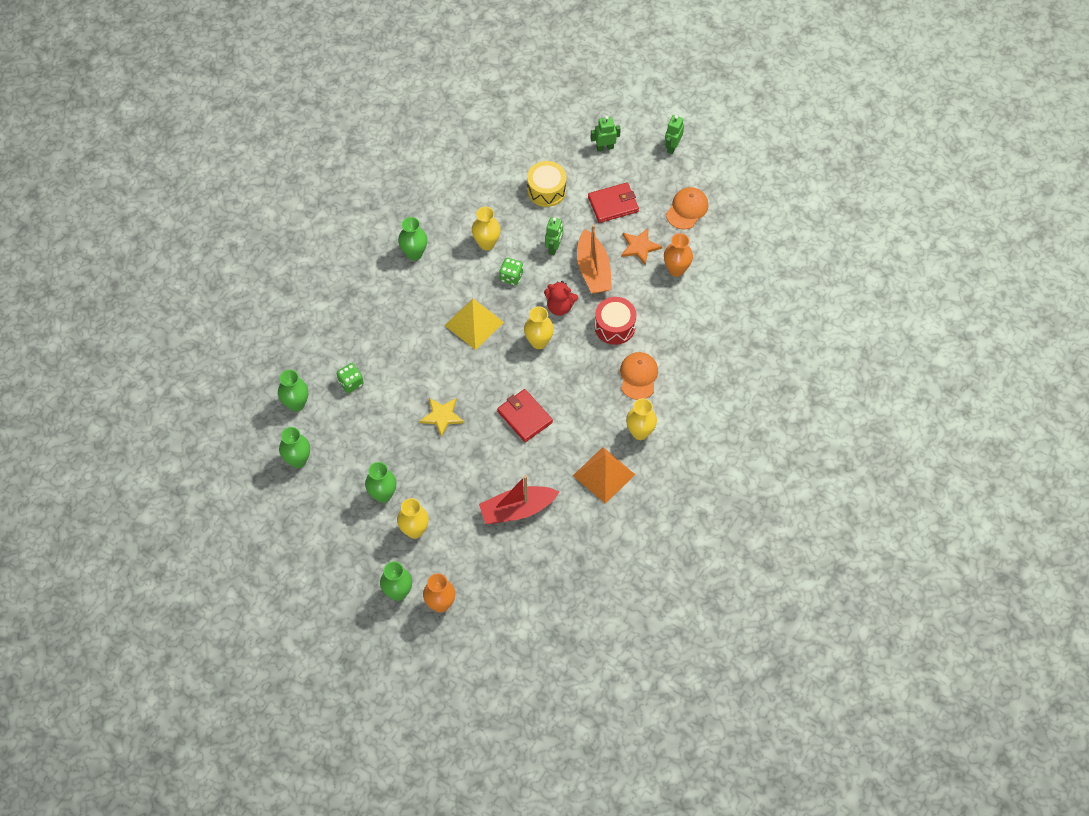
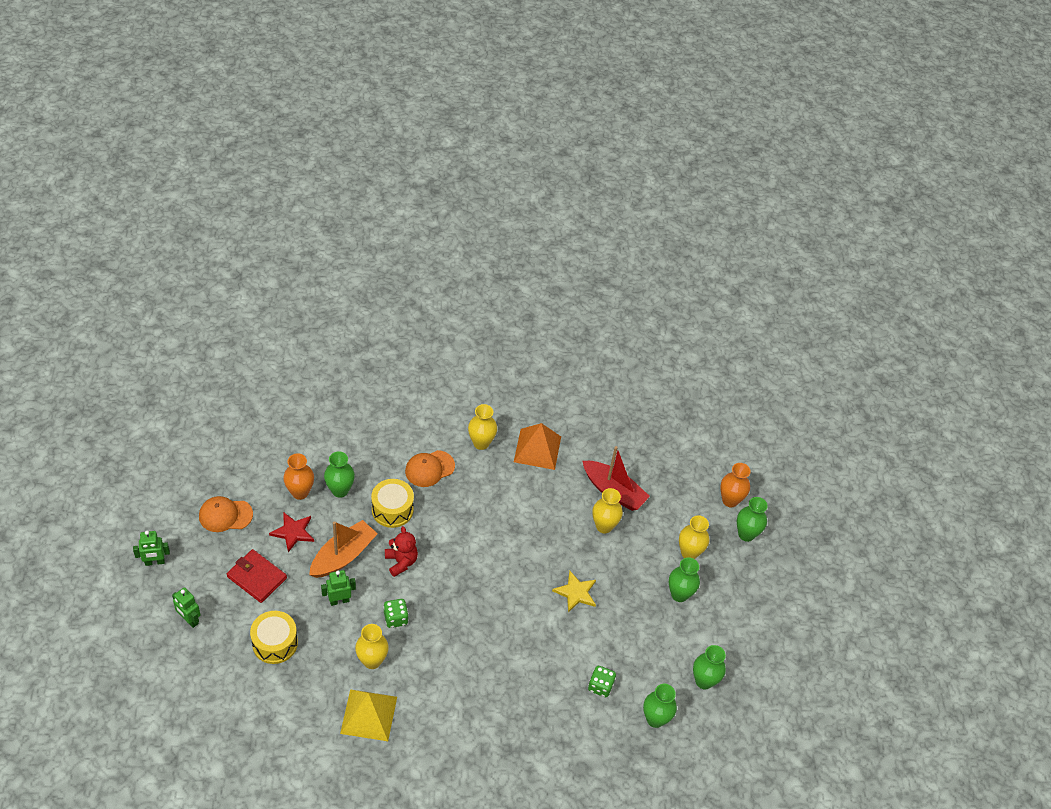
camera: 130 degrees left, 10 degrees down
green vase [398,217,427,261] -> green vase moved to [324,451,355,498]
yellow pyramid [444,298,504,350] -> yellow pyramid moved to [340,689,397,741]
red wallet [497,389,553,442] -> none
yellow vase [524,306,554,349] -> yellow vase moved to [592,488,623,533]
red drum [595,297,636,345] -> yellow drum [371,479,414,528]
orange star [621,228,662,266] -> red star [269,512,314,552]

